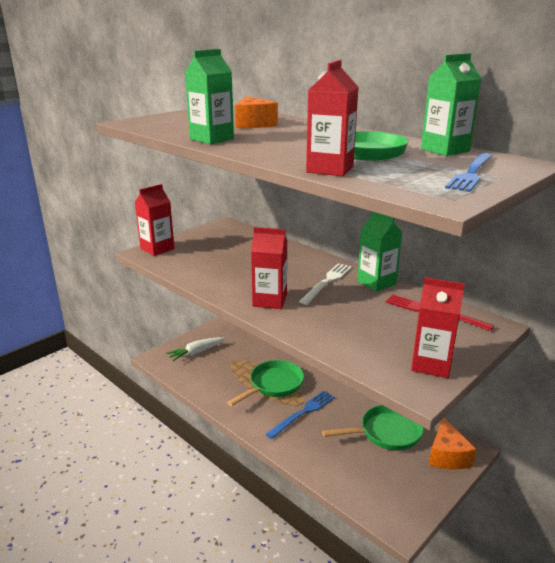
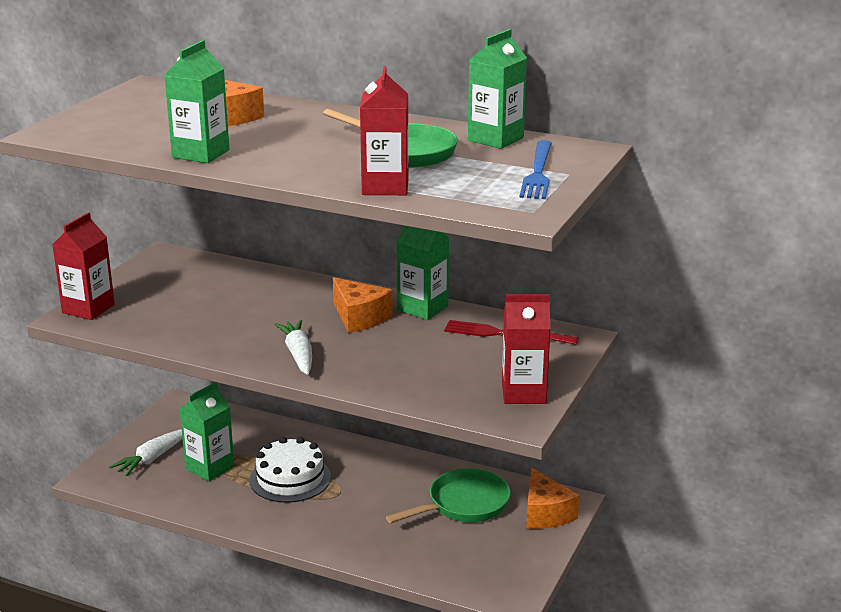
camera: 20 degrees left, 0 degrees up
green pan [227,360,304,406] -> white cake [250,437,331,503]
red carton [251,227,288,309] -> white carrot [274,320,312,375]
blue fork [265,391,335,439] -> none
white fork [299,263,352,305] -> orange cheese [333,277,393,333]
none -> green carton [179,382,234,481]

